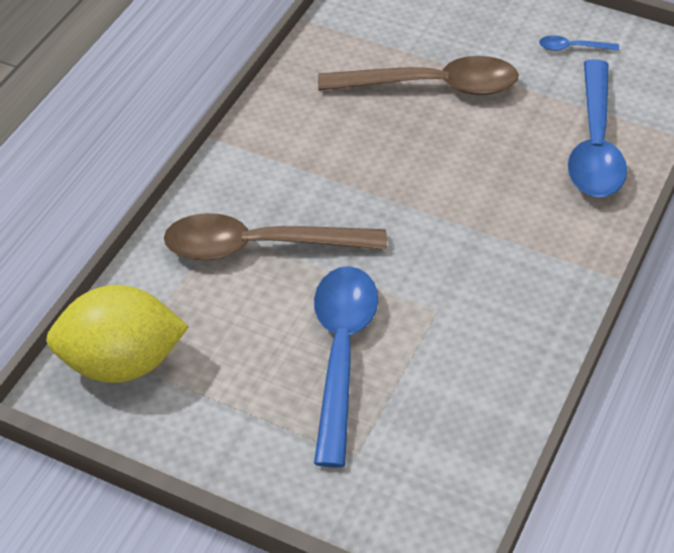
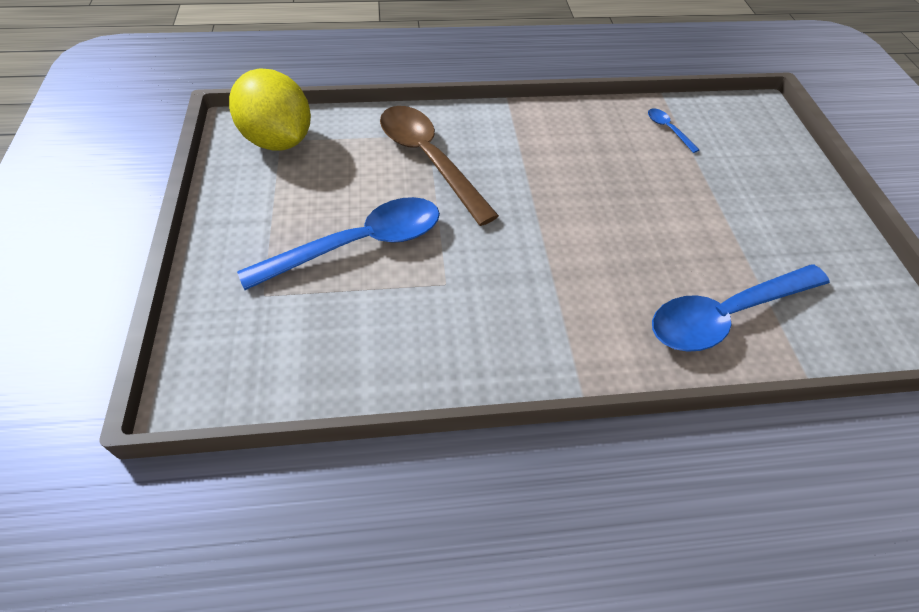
camera: 55 degrees right, 5 degrees up
brown spoon [318,56,519,95] -> none
blue spoon [539,35,619,51] -> blue spoon moved to [648,108,699,153]

